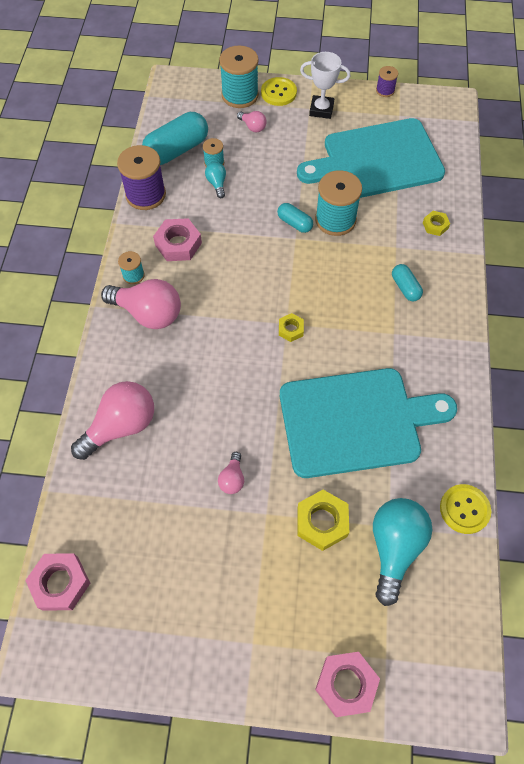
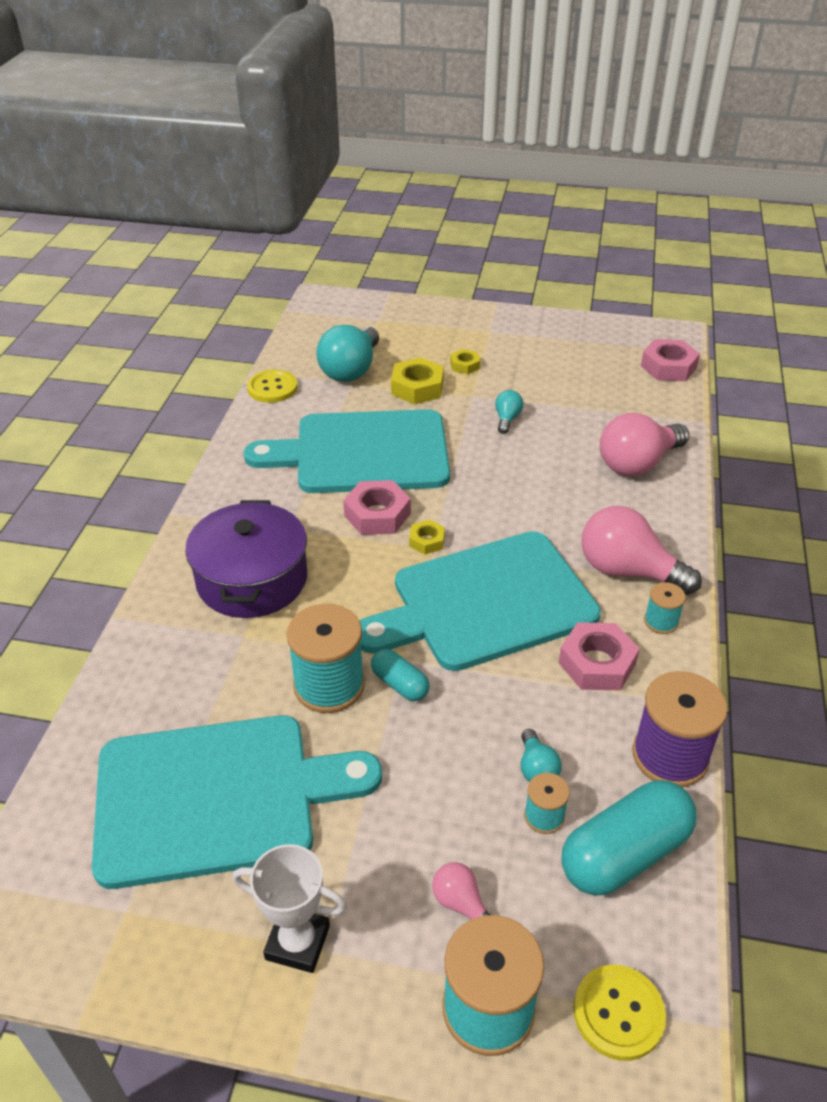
camera: 175 degrees left, 20 degrees down
pink light bulb [218,452,244,494] -> turquoise light bulb [495,390,523,434]
yellow button [261,77,297,106] -> yellow button moved to [573,965,666,1061]
pink nut [315,652,380,717] -> pink nut moved to [343,480,411,535]
purple spool [376,66,398,97] -> none
turquoise capsule [392,264,423,302] -> purple pot [185,500,307,618]
yellow nut [423,211,450,236] -> yellow nut moved to [450,349,480,375]
none -> turquoise cutting board [359,531,601,671]

